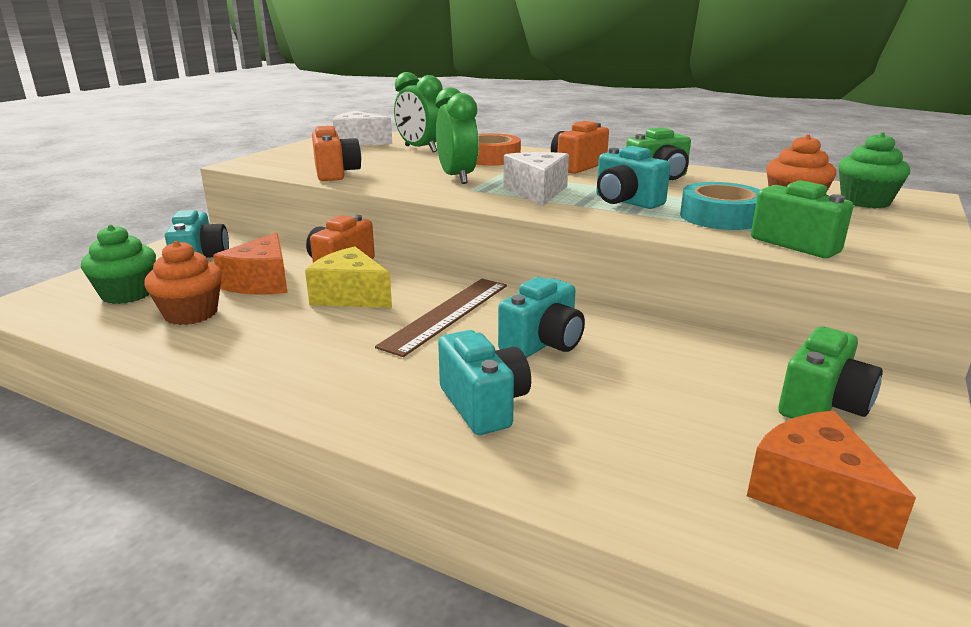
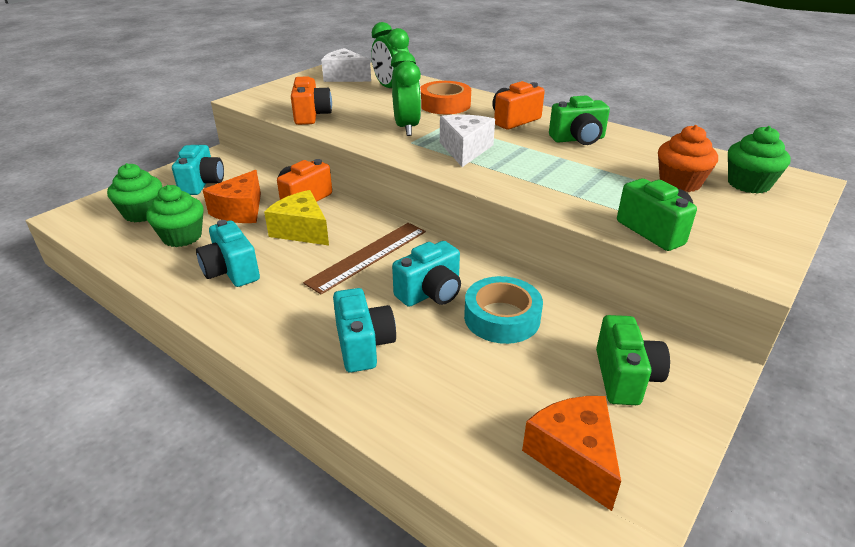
camera: 10 degrees right, 10 degrees up
orange cupcake [144,241,222,325] -> green cupcake [146,185,204,247]
turquoise camera [596,146,671,209] -> turquoise camera moved to [196,220,260,287]
turquoise tape [680,182,760,230] -> turquoise tape moved to [464,276,543,344]
green camera [778,326,883,419] -> green camera turned 45 degrees counterclockwise [596,315,670,405]

